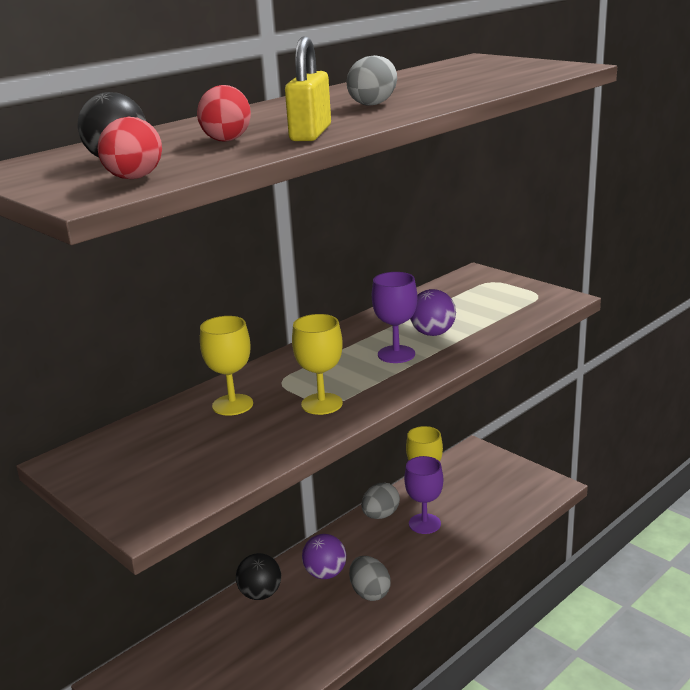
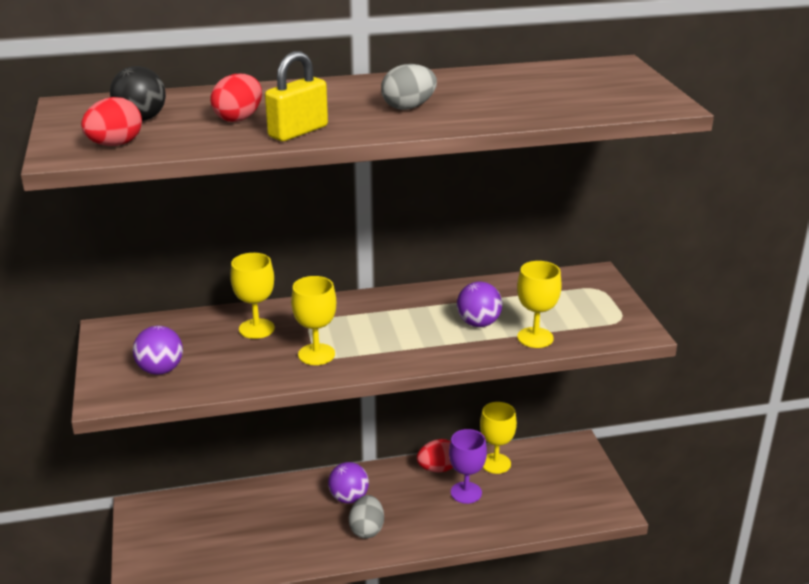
camera: 30 degrees right, 5 degrees up
black ball [236,553,281,600] -> none
grey egg [361,482,400,519] -> red egg [417,439,453,472]
purple goblet [372,272,417,363] -> none
none -> purple ball [133,326,183,375]
none -> yellow goblet [517,261,562,348]

